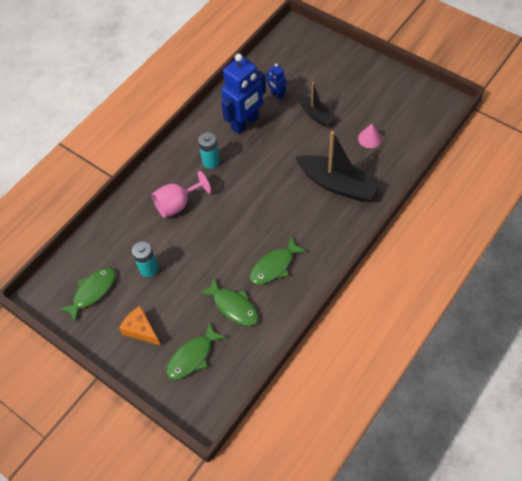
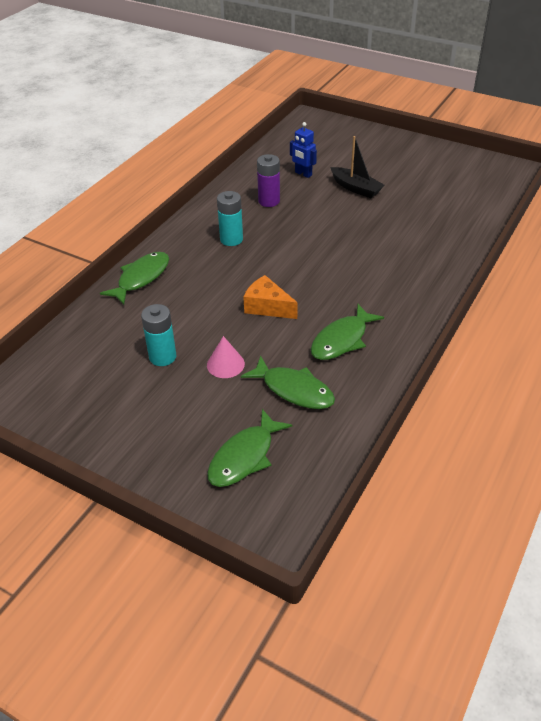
camera: 10 degrees left, 15 degrees down
green fish [59,267,116,323] -> green fish moved to [100,252,169,305]
orange cheese [119,306,160,345] -> orange cheese moved to [243,275,298,319]
pink goblet [152,171,211,218] -> none
blue robot [221,54,266,134] -> purple battery [257,154,280,207]
black boat [295,131,381,202] -> none
pink cone [358,124,382,148] -> pink cone moved to [207,336,245,378]

